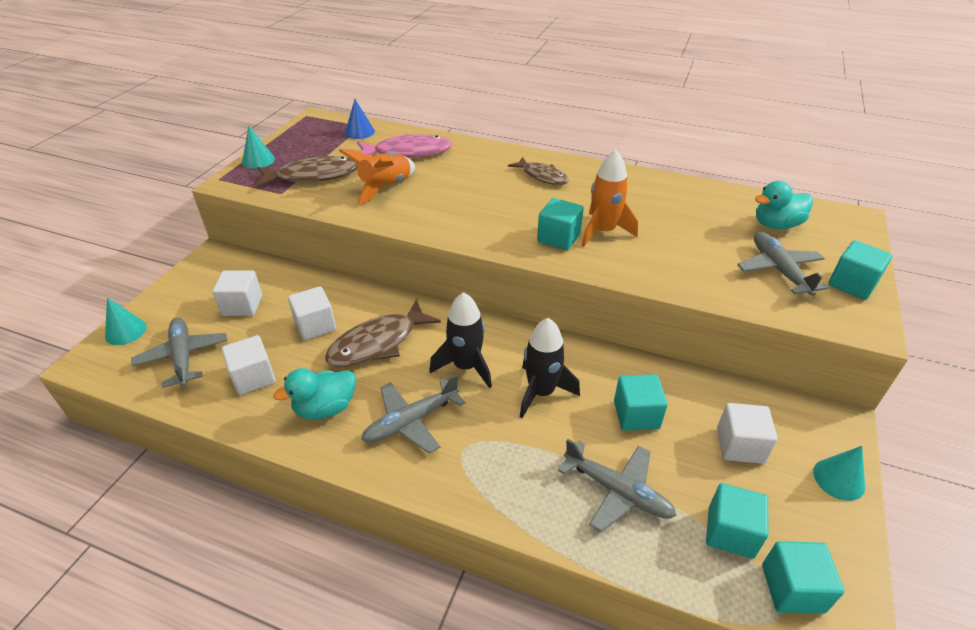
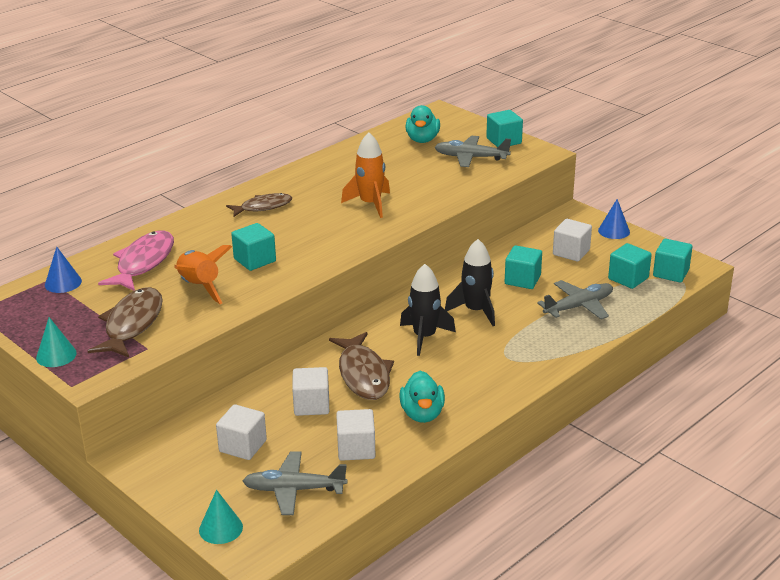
camera: 65 degrees left, 10 degrees down
grey plane [361,374,466,454] -> none
turquoise cube [537,198,584,250] -> turquoise cube moved to [231,223,276,271]
turquoise cone [813,446,865,501] -> blue cone [598,199,630,239]

